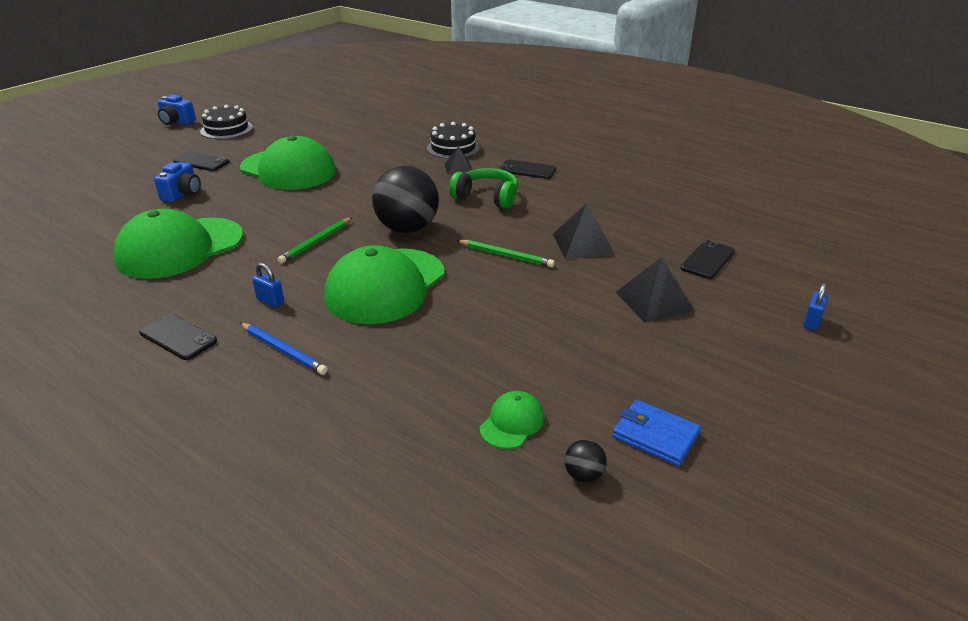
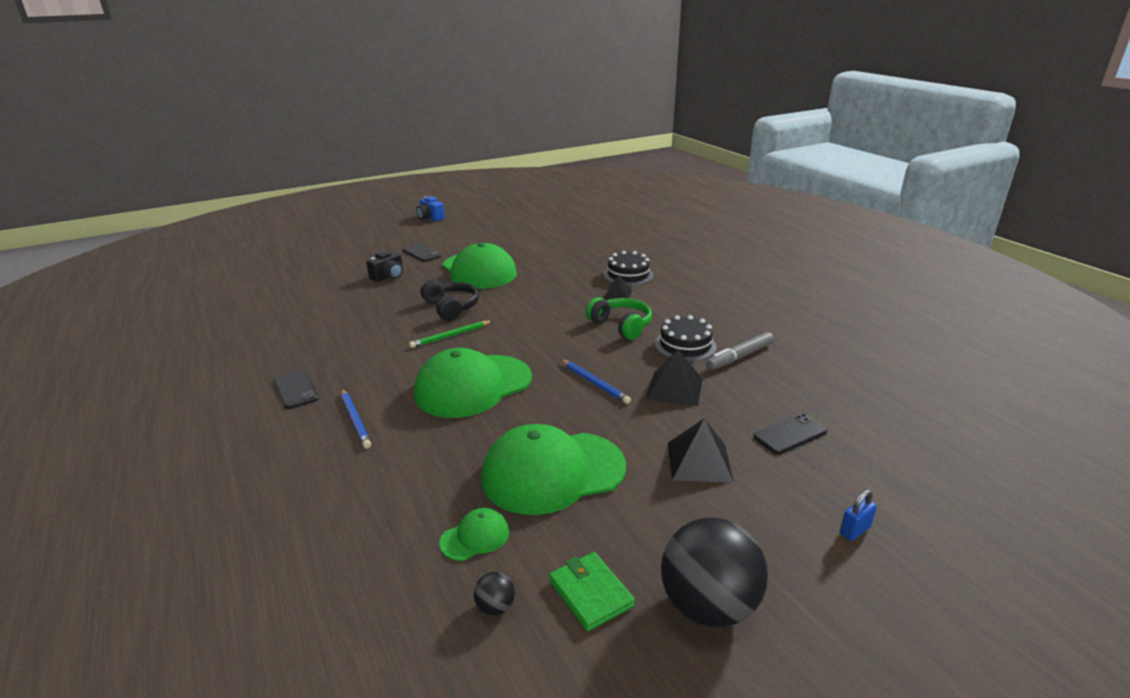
camera: 25 degrees right, 5 degrees down
green cap [113,209,243,279] -> green cap moved to [481,424,626,515]
blue camera [154,162,201,202] -> black camera [366,250,403,282]
black cake [200,105,253,139] -> black cake moved to [655,315,717,361]
blue padlock [252,263,284,307] -> none
black ball [372,166,439,233] -> black ball moved to [661,517,768,627]
green pencil [456,240,555,267] -> blue pencil [561,359,631,404]
black phone [499,160,556,179] -> none
blue wallet [612,400,701,466] -> green wallet [549,552,635,631]
none -> black headphones [420,279,479,321]
none -> grey marker [706,332,774,370]

